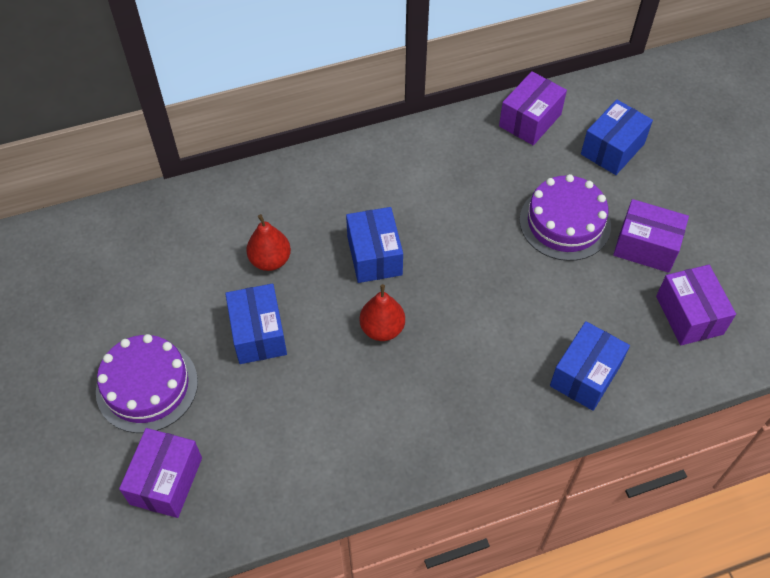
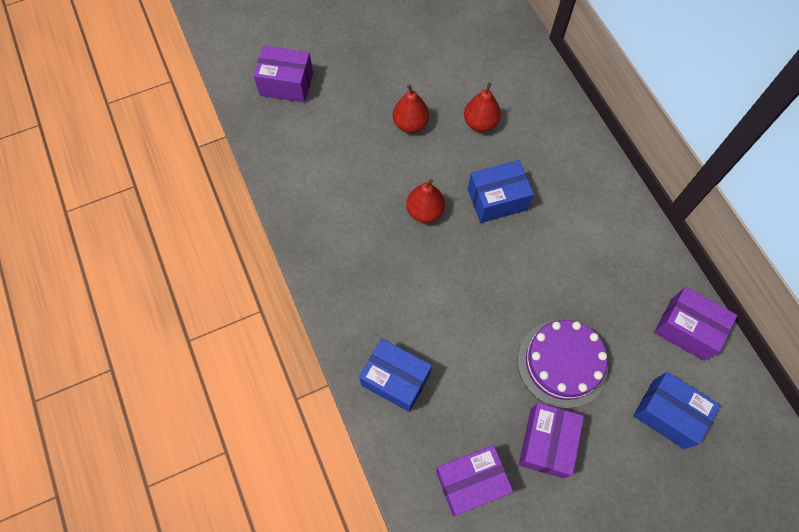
camera: 85 degrees right, 10 degrees up
purple cake [96,334,198,433] -> none
blue box [225,284,287,364] -> red pear [393,84,429,133]

